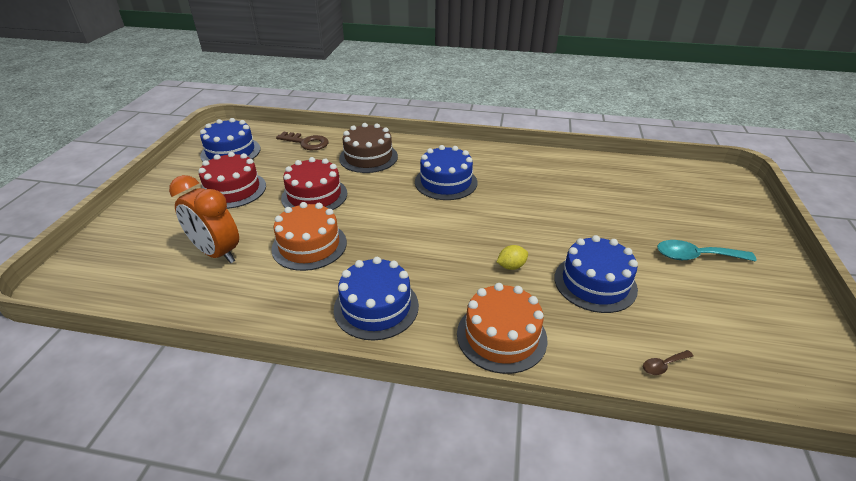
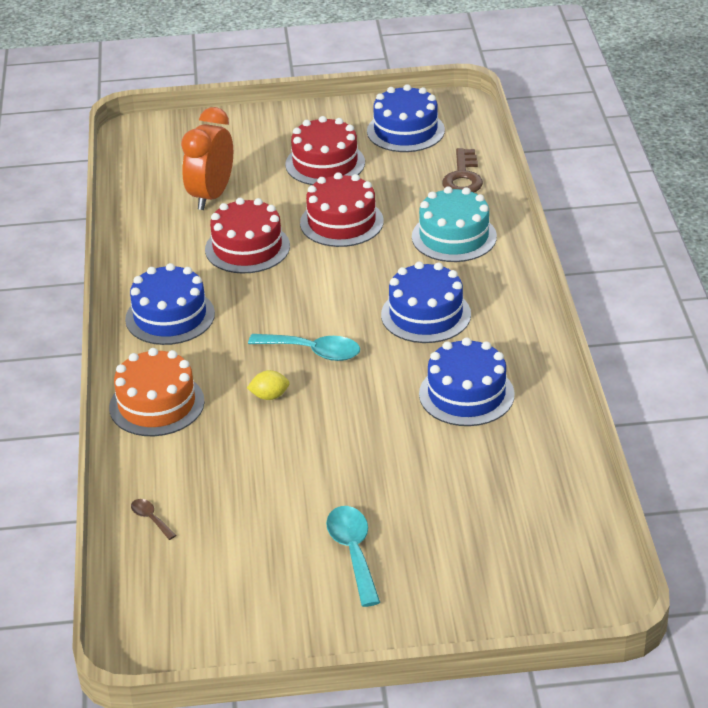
camera: 75 degrees right, 0 degrees up
orange cake [271,202,347,271] -> red cake [205,198,290,274]
brown cake [339,123,398,173] -> turquoise cake [412,186,497,262]
yellow lemon [497,245,528,270] -> yellow lemon turned 60 degrees counterclockwise [247,370,290,400]
blue cake [554,235,638,313] -> blue cake moved to [419,337,515,426]
none -> turquoise spoon [248,334,360,361]

